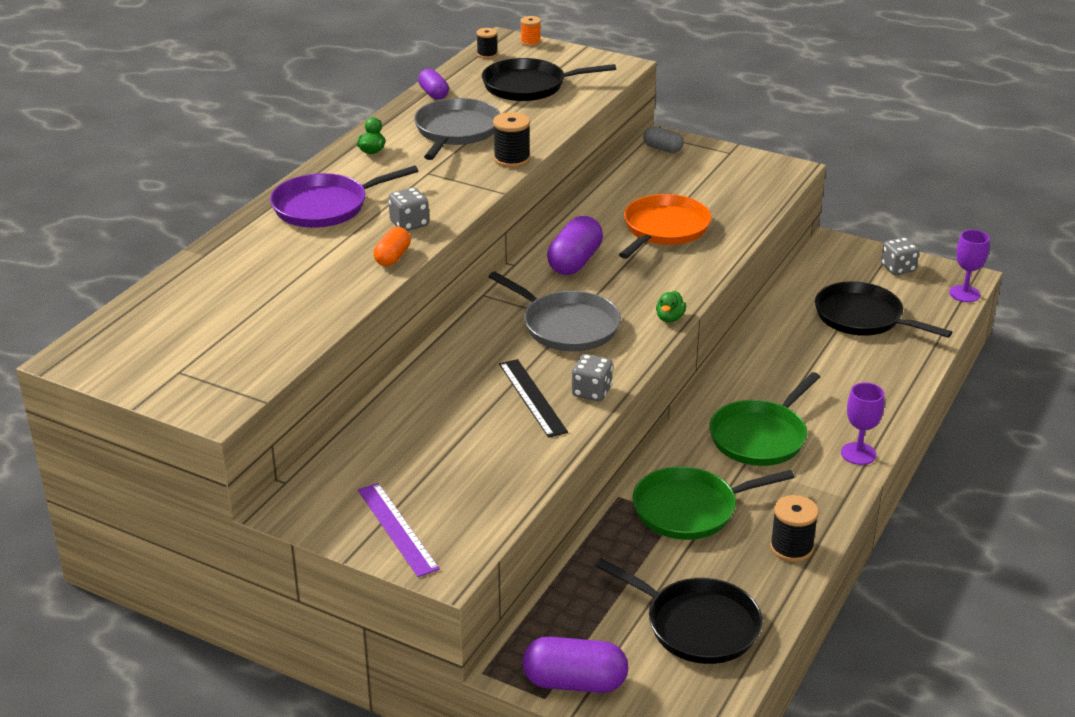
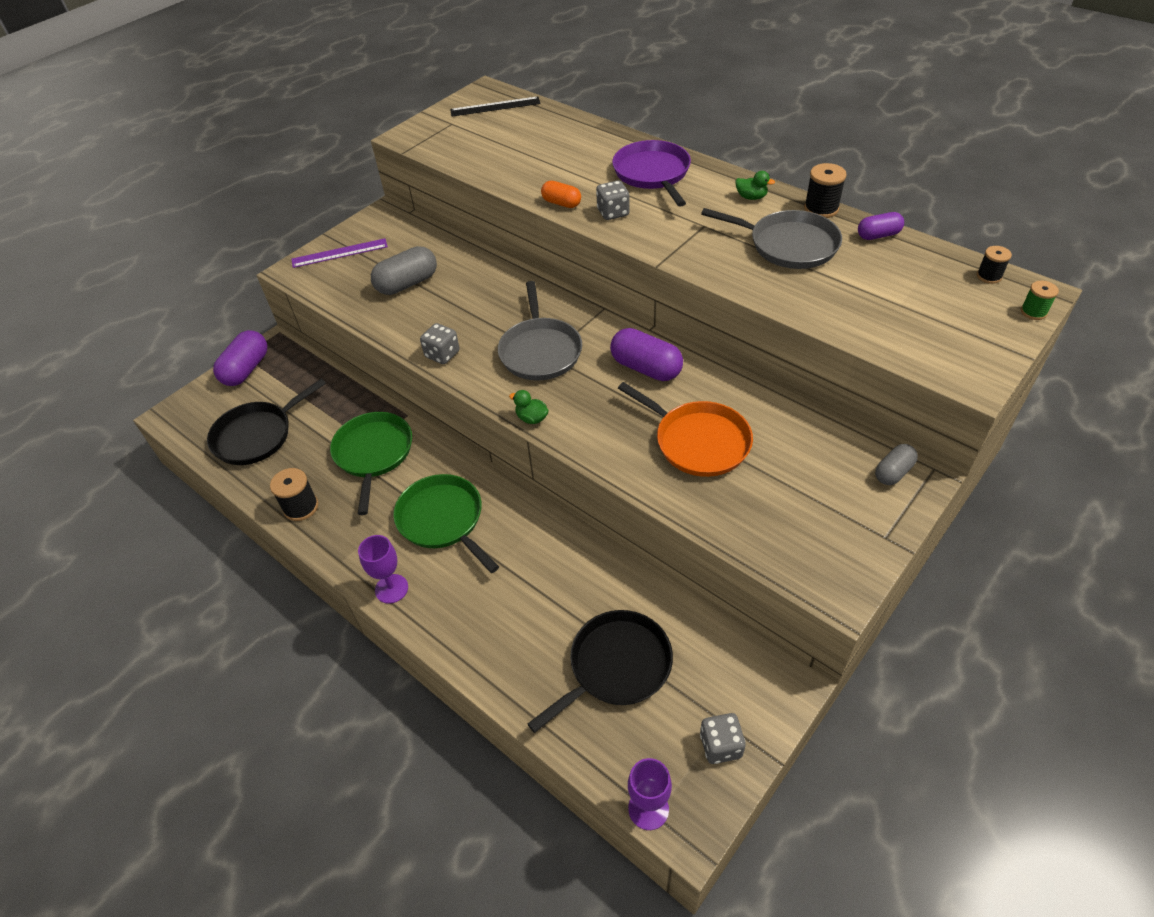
camera: 105 degrees right, 15 degrees up
black pan [482,58,616,101] -> none
grey pan [488,271,621,351] -> grey pan turned 60 degrees counterclockwise [498,281,582,381]
black spool [493,112,530,168] -> black spool moved to [804,163,847,218]
black ruler [499,359,568,438] -> black ruler moved to [450,97,541,117]
orange spool [520,16,541,46] -> green spool [1021,281,1059,320]
none -> grey capsule [371,246,437,295]

